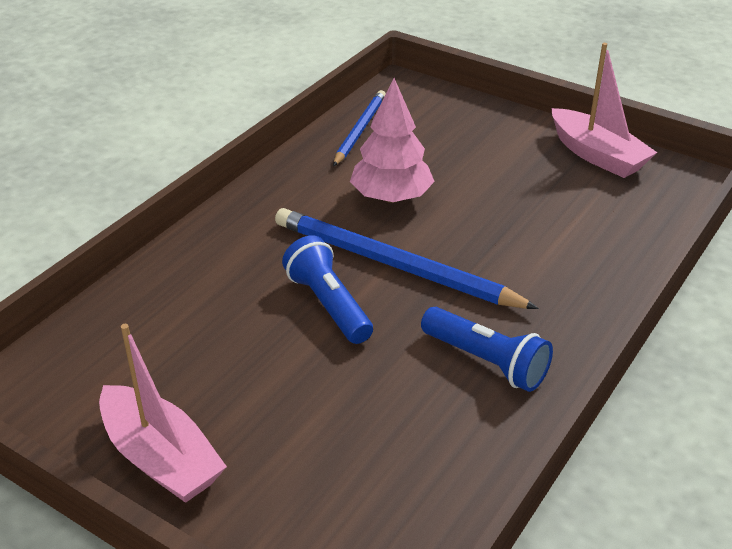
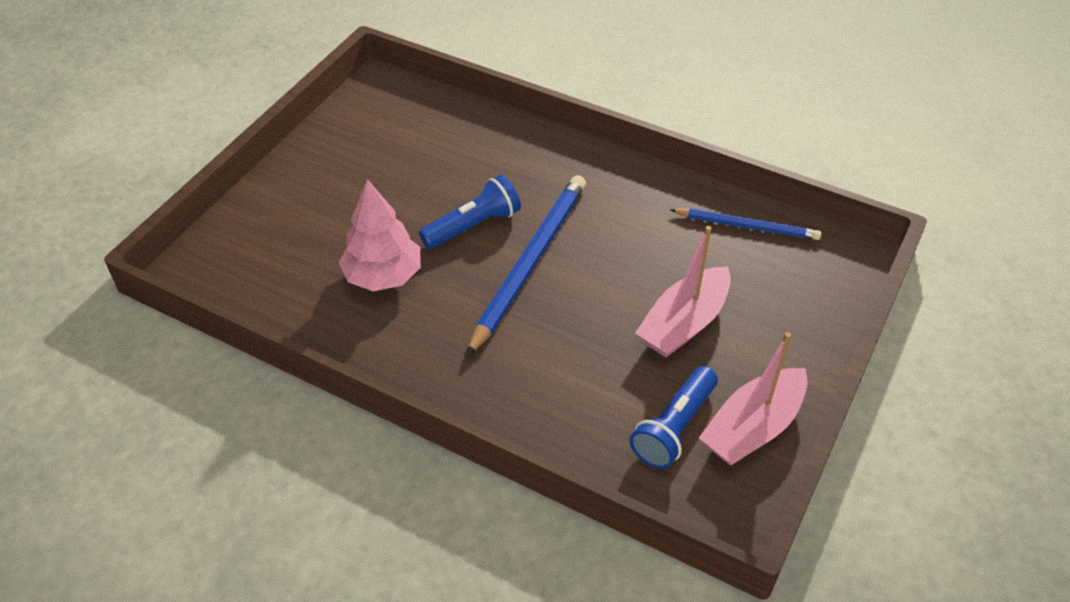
camera: 85 degrees right, 10 degrees up
pink boat [99,324,227,503] -> pink boat moved to [635,226,731,357]
pink tree [350,78,435,203] -> pink tree moved to [339,179,421,291]
blue flashlight [421,307,553,392] -> blue flashlight moved to [630,366,718,469]

